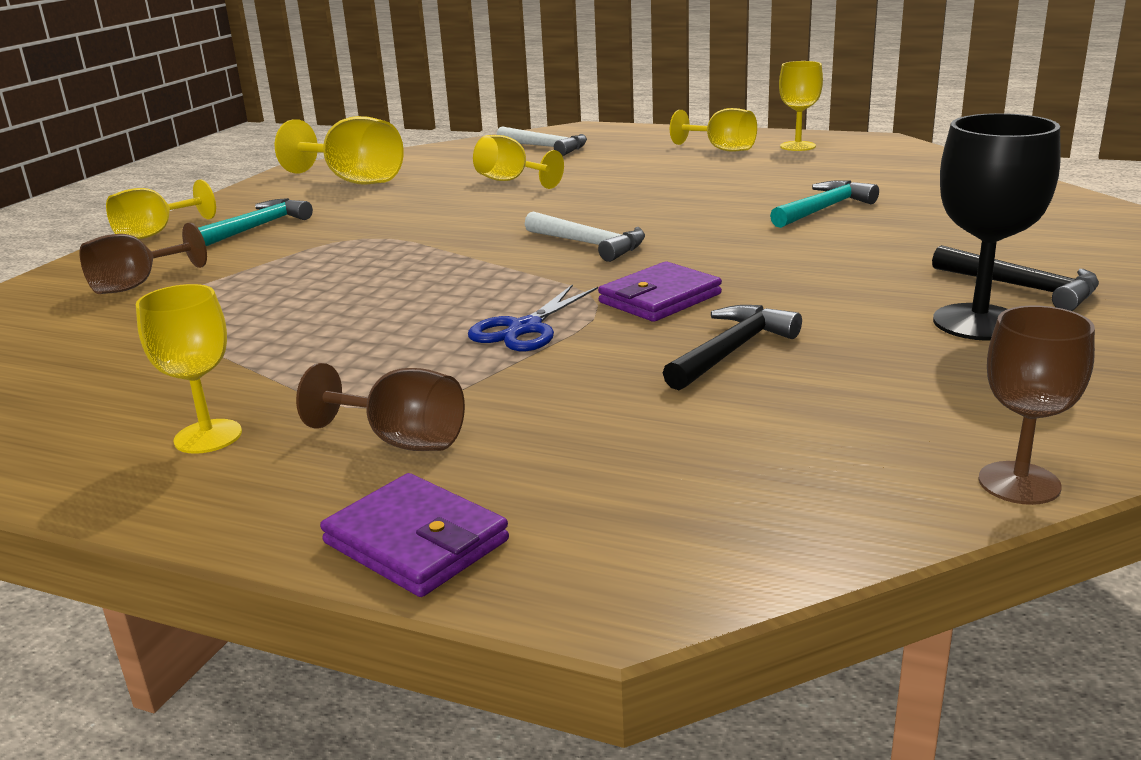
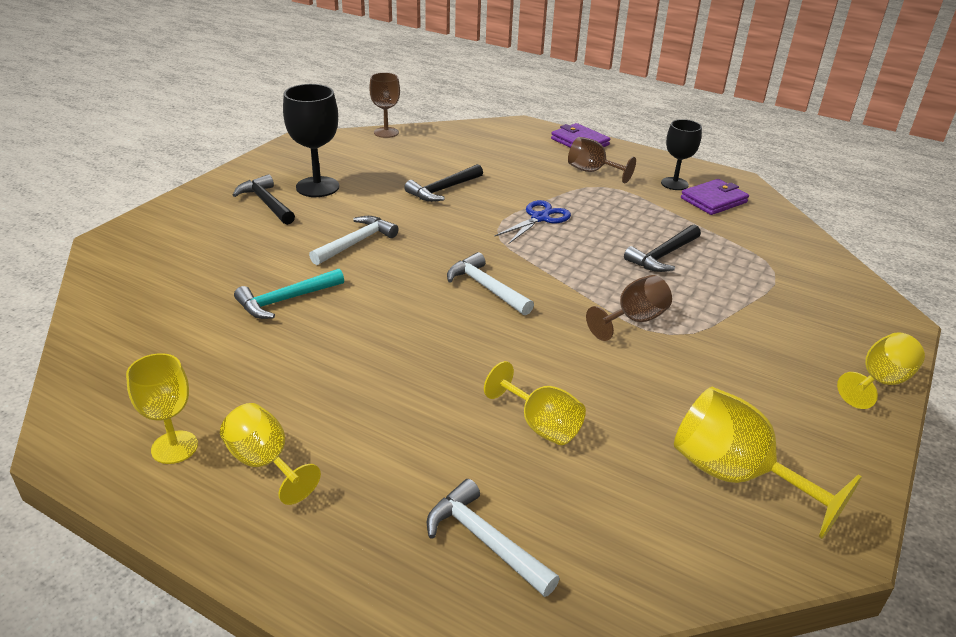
camera: 175 degrees left, 10 degrees up
brown goblet [80,222,207,294] -> brown goblet moved to [586,275,672,341]
yellow goblet [136,284,242,454] -> black goblet [661,119,702,190]
turquoise hammer [198,198,313,246] -> none
purple wallet [598,261,722,322] -> purple wallet moved to [681,179,749,215]
none -> white hammer [309,216,399,265]
none -> black hammer [624,225,701,272]

